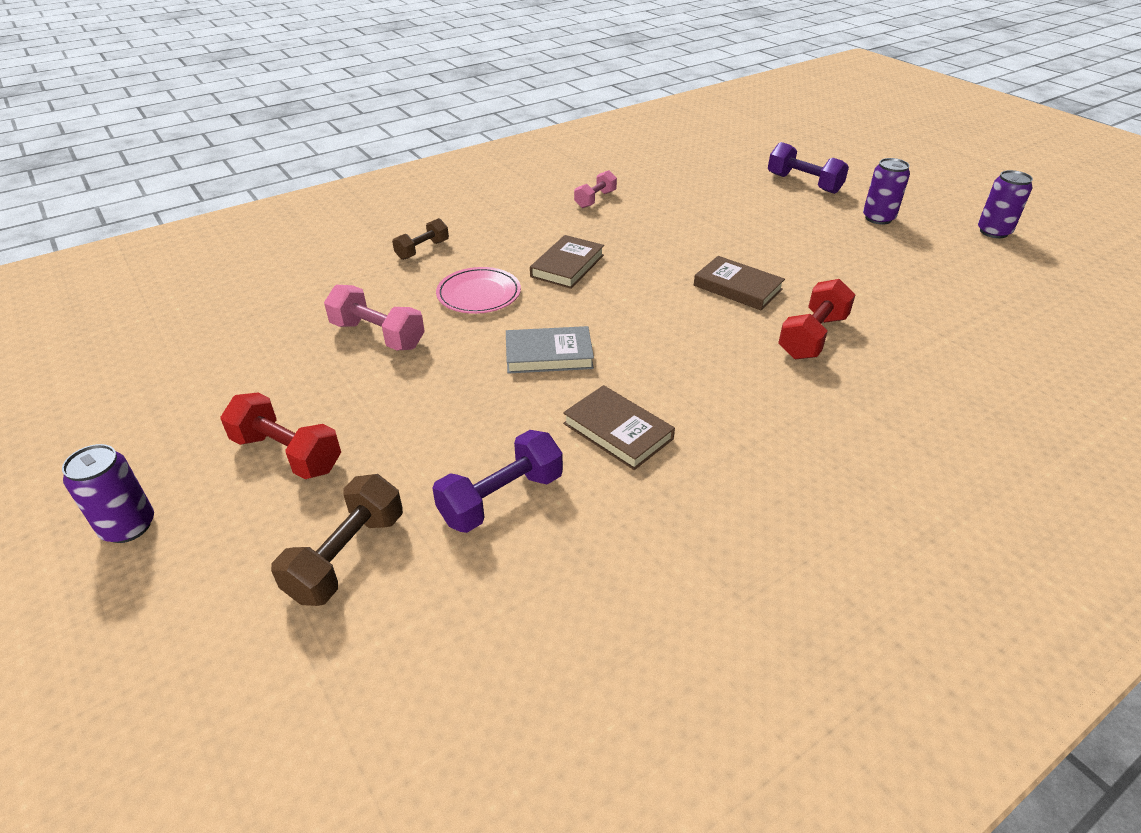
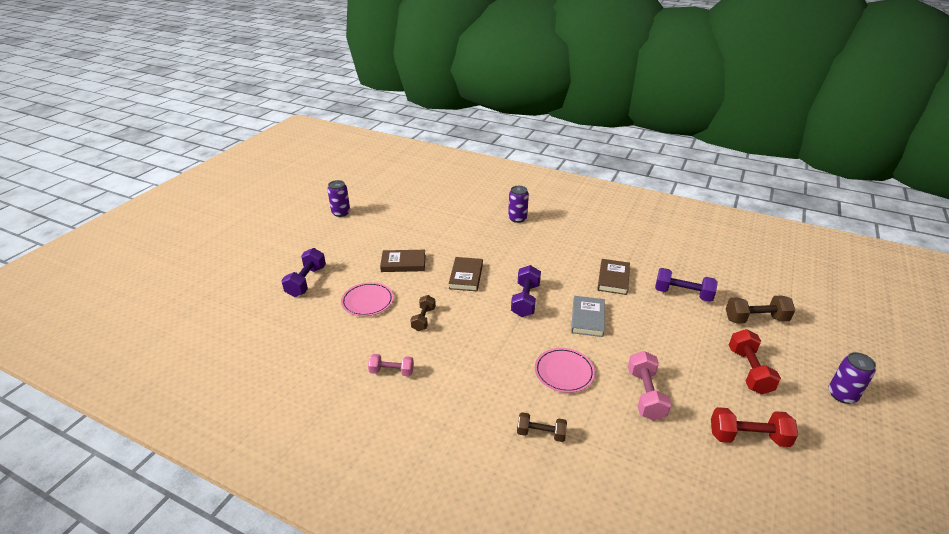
camera: 120 degrees left, 5 degrees down
grey book [506,326,594,374] -> grey book turned 45 degrees clockwise [571,296,605,337]
brown book [530,235,604,289] -> brown book moved to [380,250,426,272]
red dumbbell [778,279,856,359] -> red dumbbell moved to [711,407,798,447]
purple can [863,158,910,225] -> purple can moved to [508,186,529,223]
none -> pink plate [341,282,394,316]
none -> brown dumbbell [410,295,436,331]
none -> purple dumbbell [511,265,541,317]

